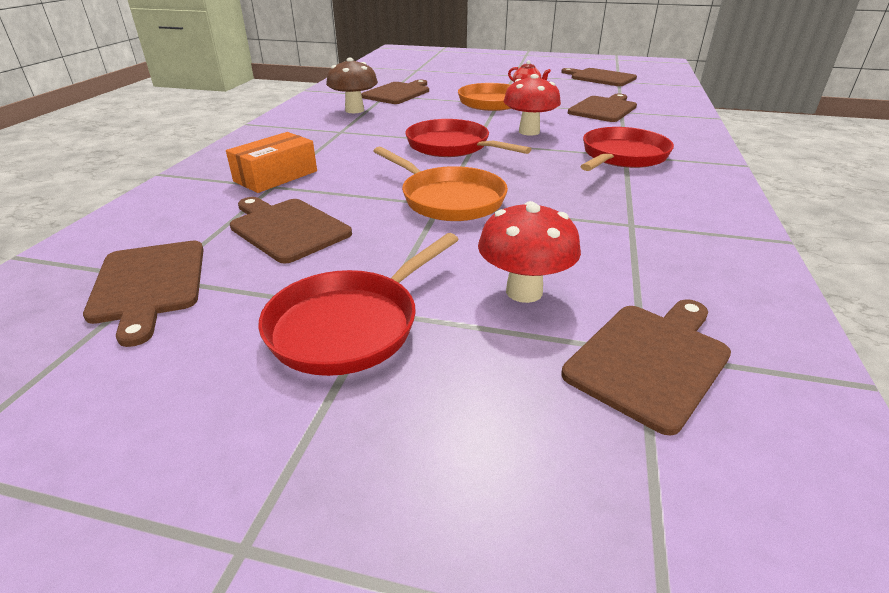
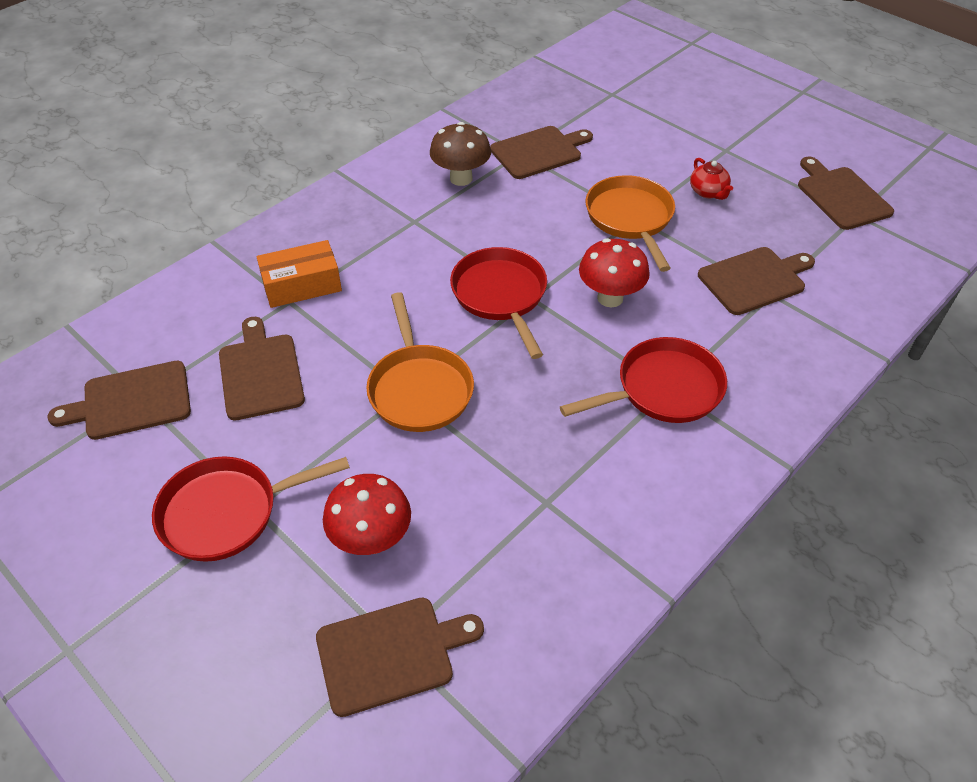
camera: 30 degrees right, 15 degrees up
brown cutting board [83,241,204,347] -> brown cutting board turned 60 degrees clockwise [47,361,191,440]

